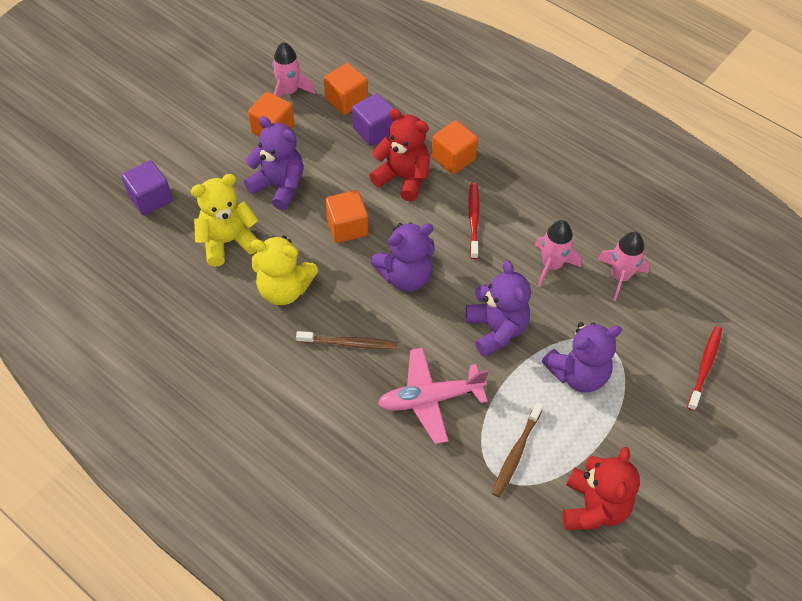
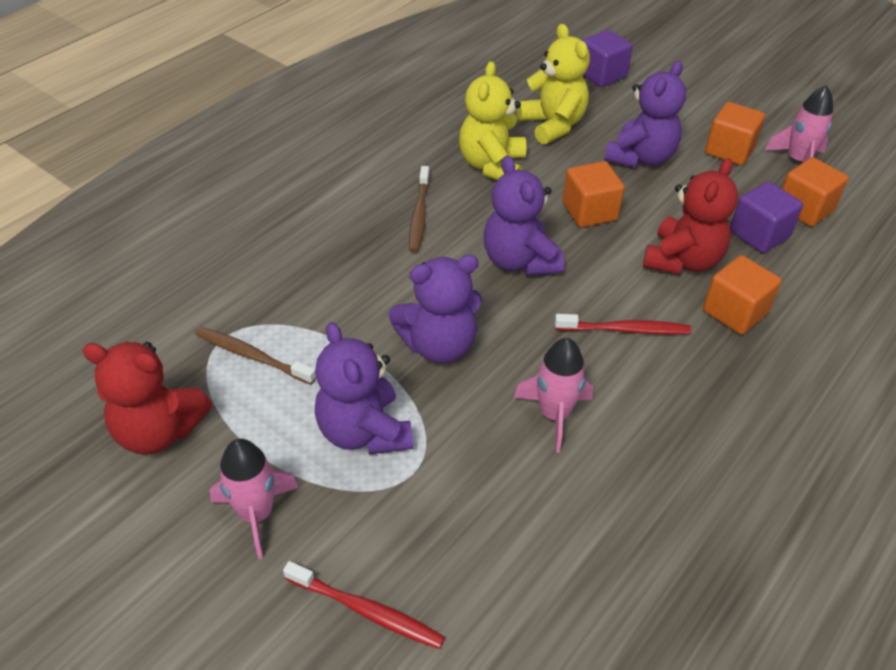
camera: 90 degrees right, 10 degrees down
pink plane [378,348,488,444] -> none
pink rocket [597,232,650,301] -> pink rocket moved to [210,439,299,559]

